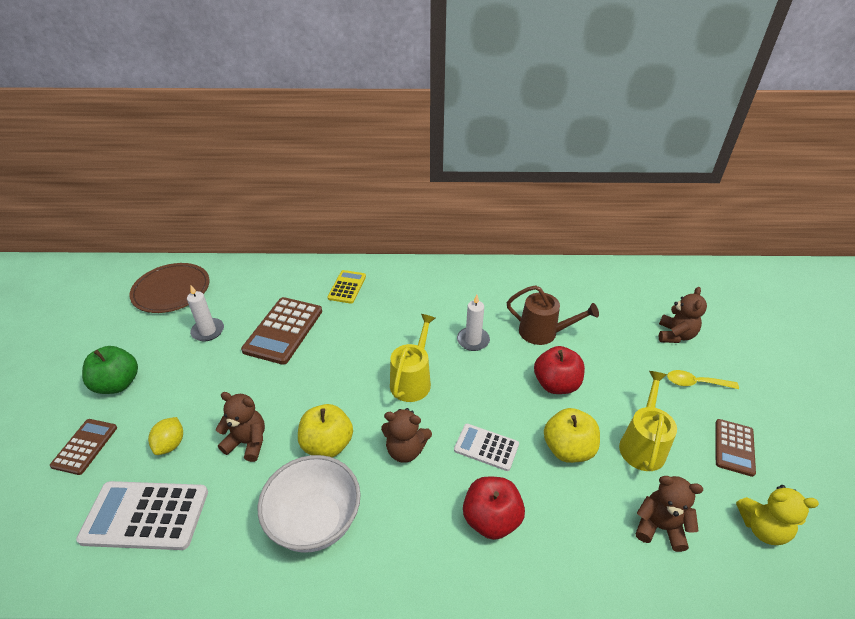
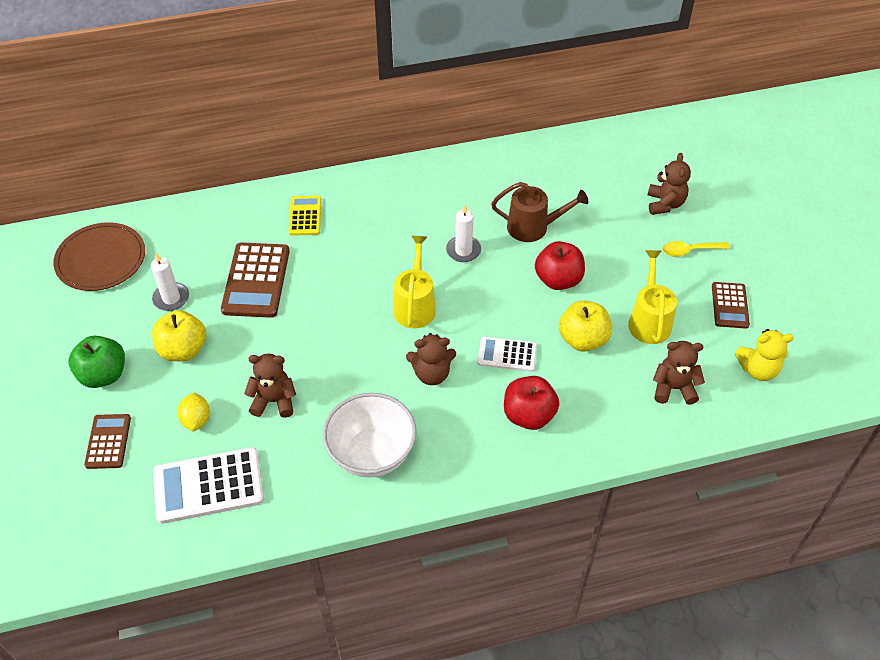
camera: 15 degrees left, 10 degrees up
yellow apple [298,404,353,458] -> yellow apple moved to [152,310,206,361]

